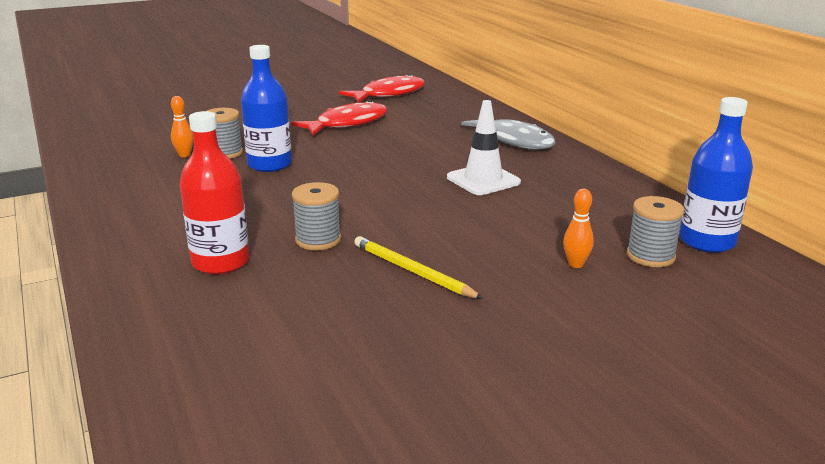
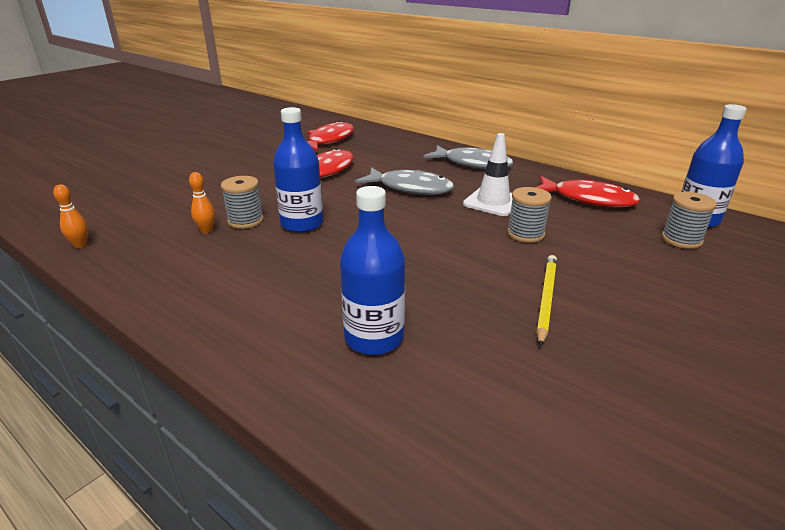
camera: 25 degrees left, 5 degrees up
red bottle [179,111,250,274] -> blue bottle [340,186,405,355]
grey spool [292,182,341,250] -> grey spool moved to [507,187,552,243]
yellow pencil [354,236,484,299] -> yellow pencil turned 90 degrees clockwise [536,255,557,347]
orange bowling pin [563,189,594,268] -> orange bowling pin moved to [53,184,88,248]
none -> grey fish [355,167,454,195]
none -> red fish [535,176,640,207]

